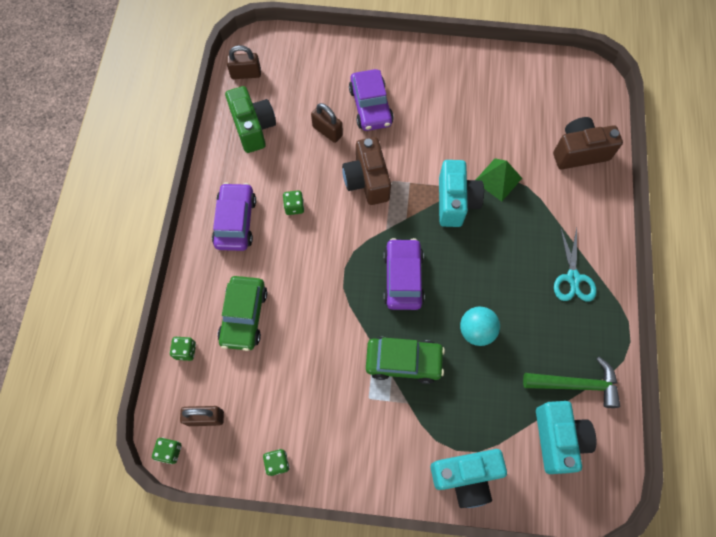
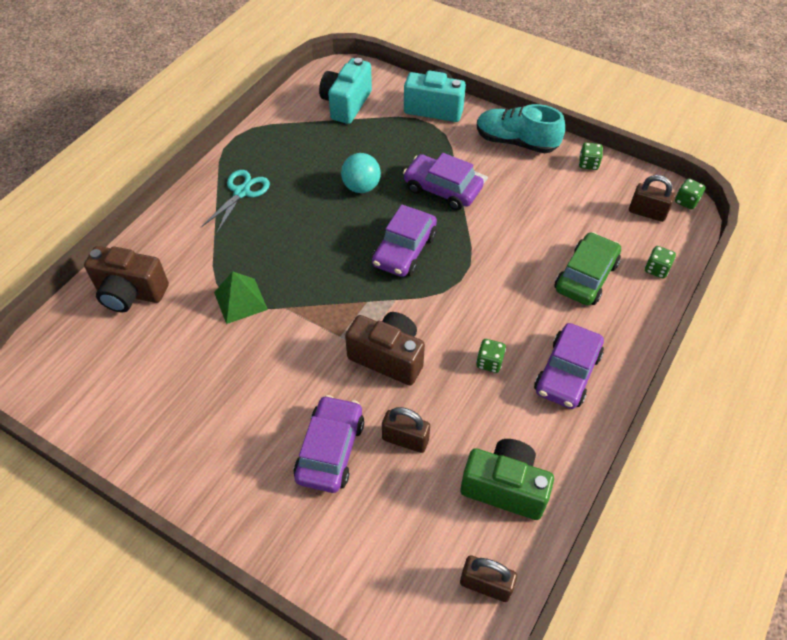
camera: 155 degrees left, 15 degrees down
green camera [225,86,276,153] -> green camera turned 105 degrees clockwise [460,439,554,520]
brown padlock [311,103,343,143] -> brown padlock turned 45 degrees counterclockwise [382,407,430,453]
brown camera [342,137,391,205] -> brown camera turned 75 degrees counterclockwise [345,312,425,385]
green car [366,337,445,384] -> purple car [403,153,484,210]
turquoise camera [439,160,484,227] -> none
green hammer [523,357,620,408] -> none
none -> turquoise shoe [477,104,565,153]

